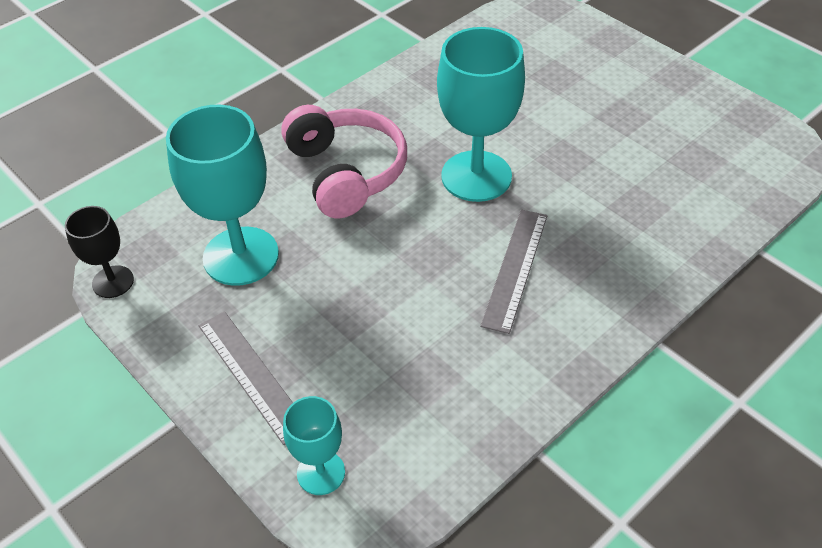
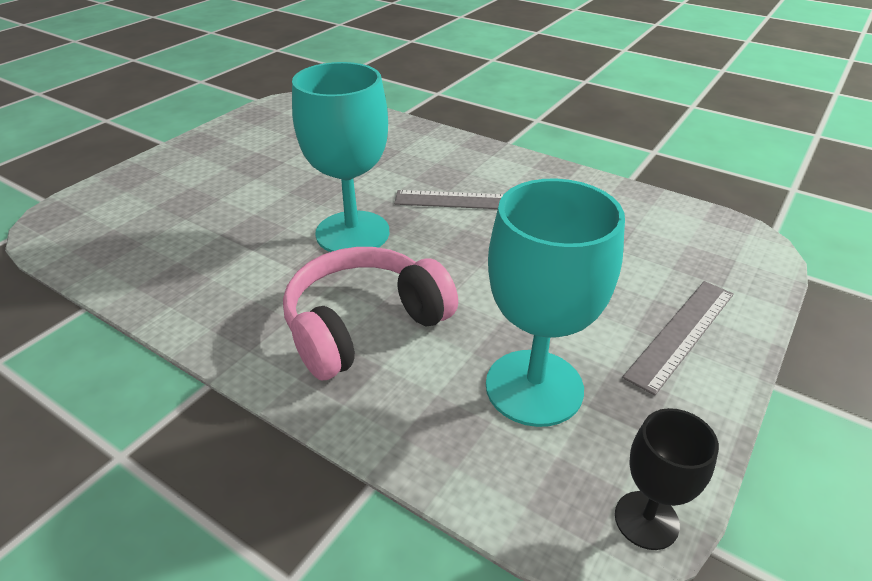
camera: 105 degrees left, 10 degrees down
turquoise goblet [283,396,345,495] -> none

